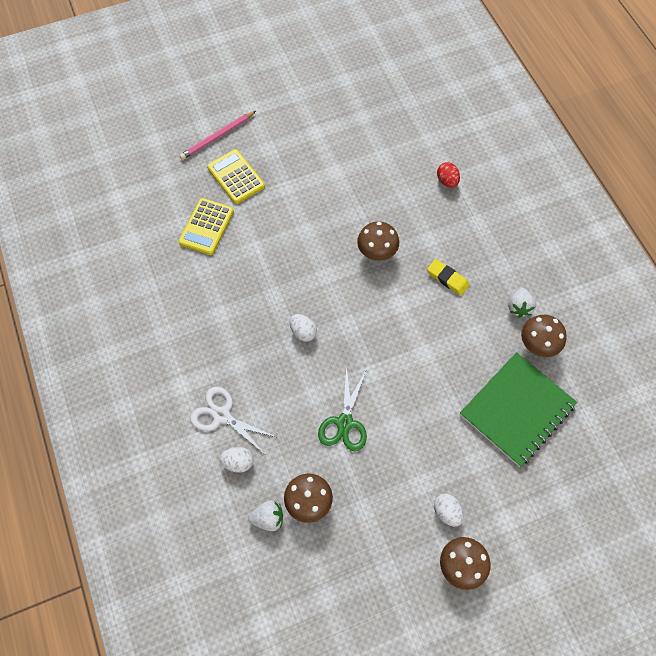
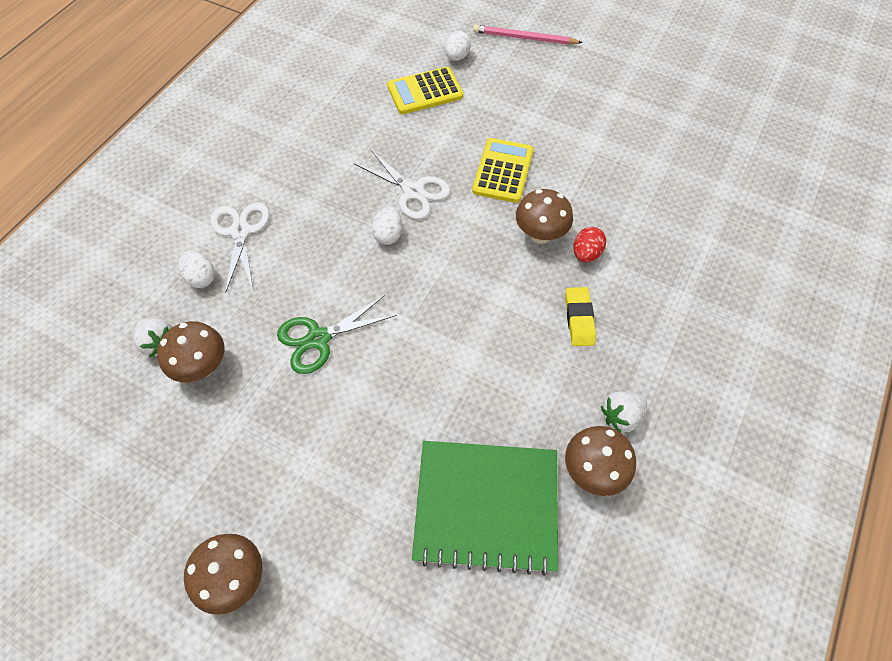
camera: 50 degrees right, 5 degrees down
yellow calculator [207,149,265,204] -> yellow calculator moved to [472,138,533,203]
white egg [434,494,463,527] -> white egg moved to [445,31,471,61]
red egg [437,162,460,188] -> red egg moved to [574,227,606,262]
none -> white scissors [355,149,451,219]

